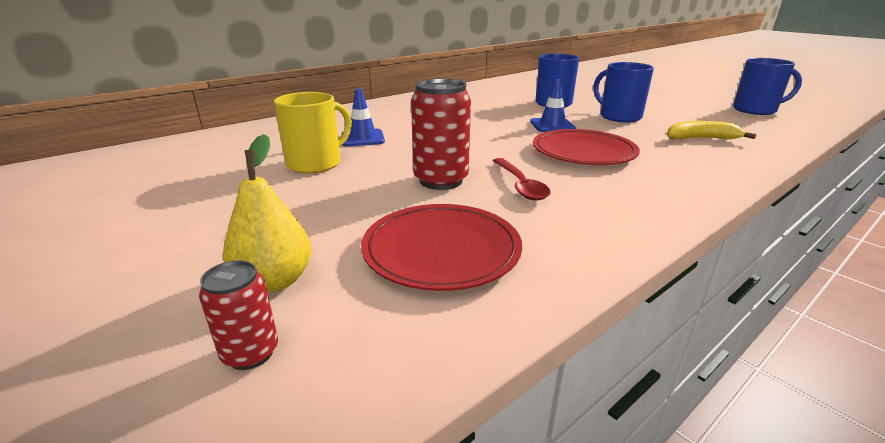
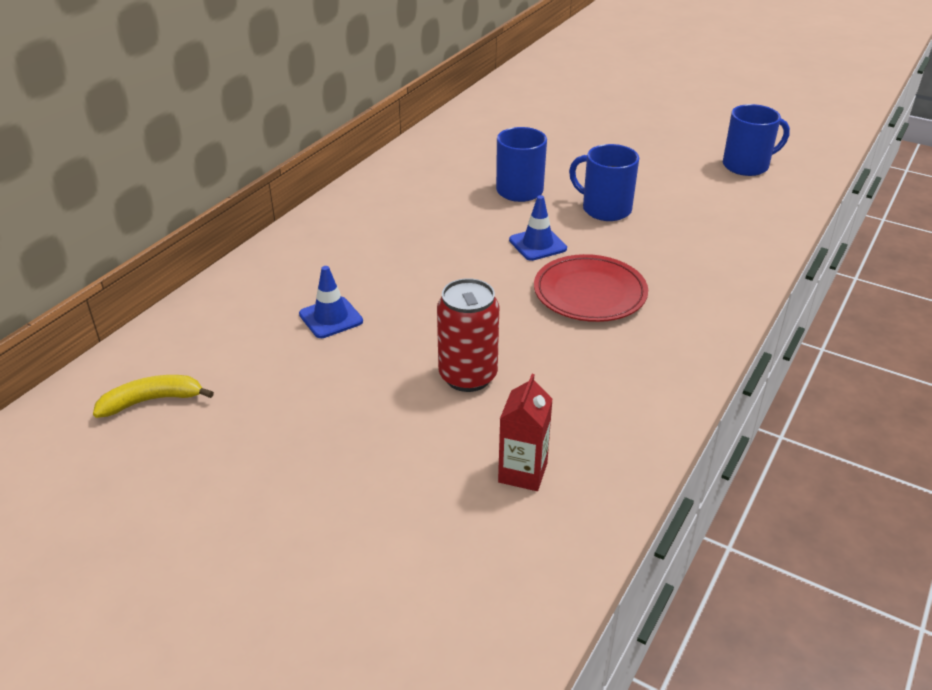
camera: 20 degrees left, 10 degrees up
red can [199,260,278,370] -> none
yellow pear [223,134,312,293] -> none
yellow mug [274,92,352,174] -> none
red plate [361,204,522,291] -> red carton [498,374,553,491]
red spoon [493,158,551,201] -> none
yellow banana [667,121,756,140] -> yellow banana moved to [93,375,214,418]

